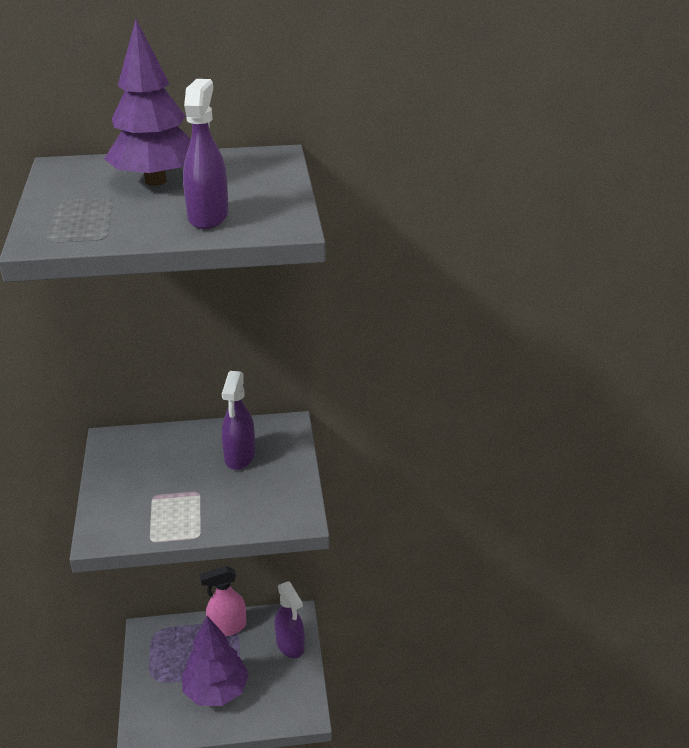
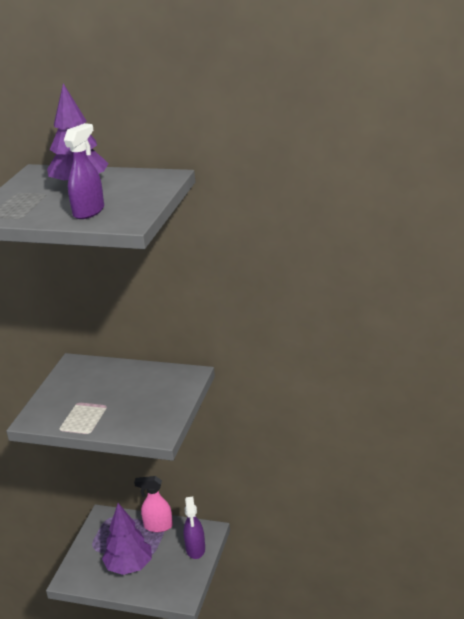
camera: 25 degrees right, 5 degrees down
purple spray bottle [222,371,255,470] -> none

